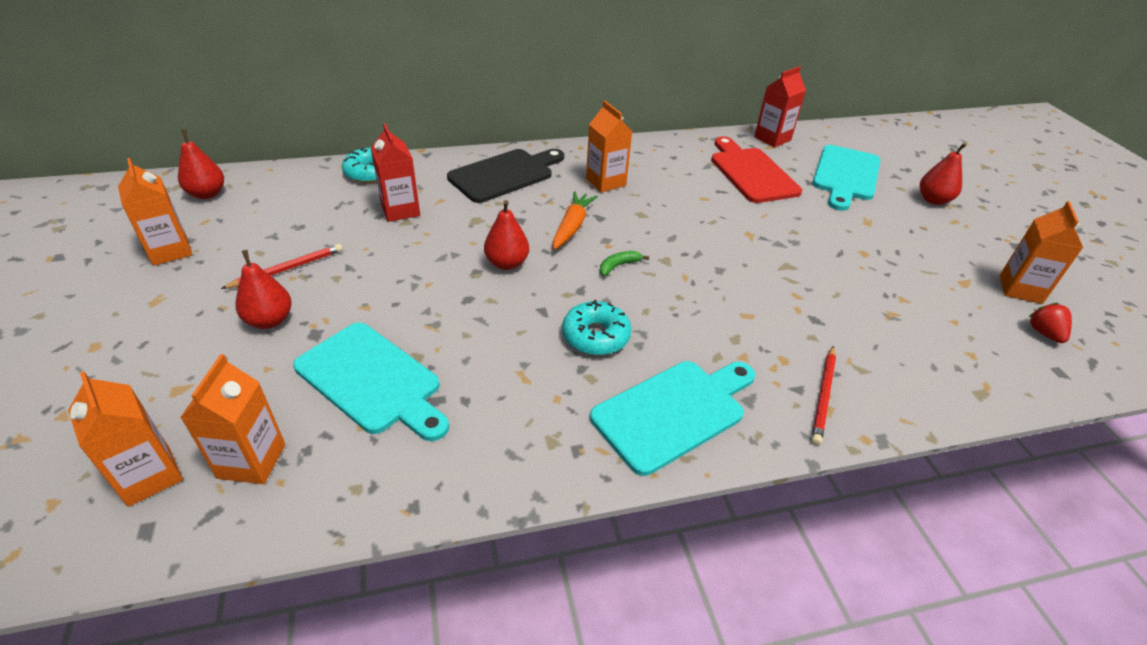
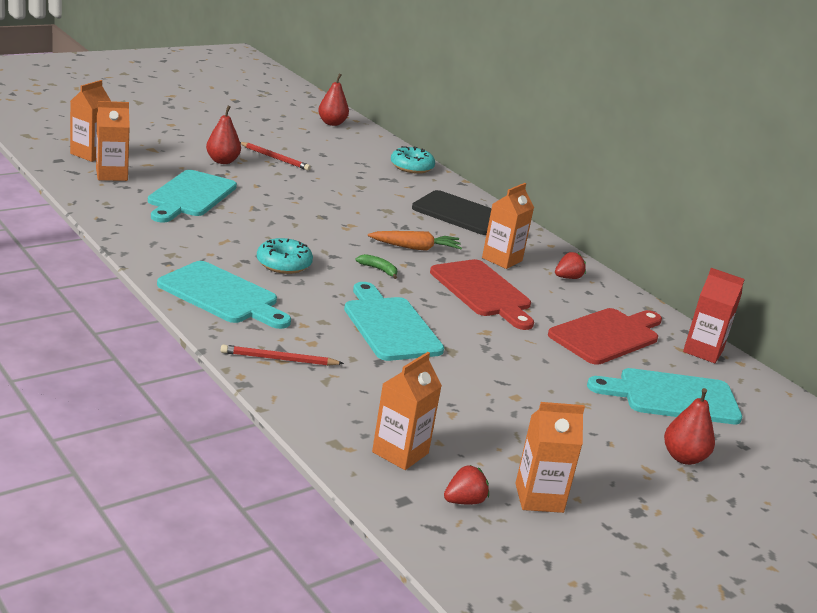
camera: 65 degrees right, 15 degrees down
orange carton [118,158,192,266] -> orange carton moved to [372,352,442,470]
red carton [371,123,420,222] -> none
red pear [484,200,529,270] -> none
none -> turquoise cutting board [344,282,444,361]
none -> red cutting board [430,259,534,330]
none -> red strawberry [555,252,586,279]

